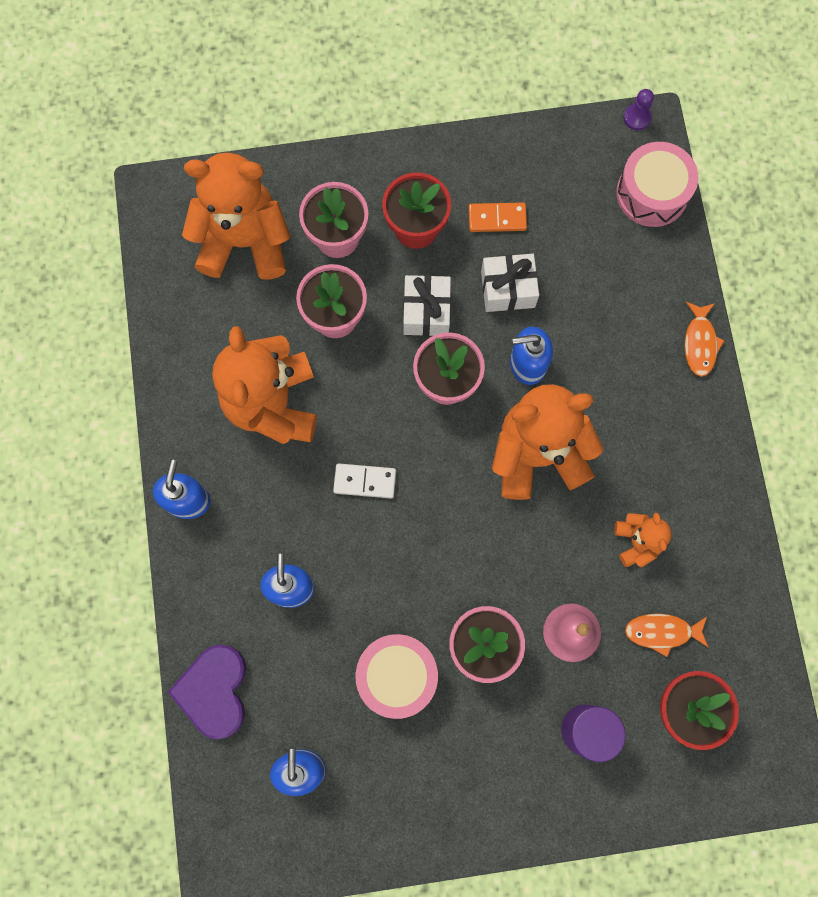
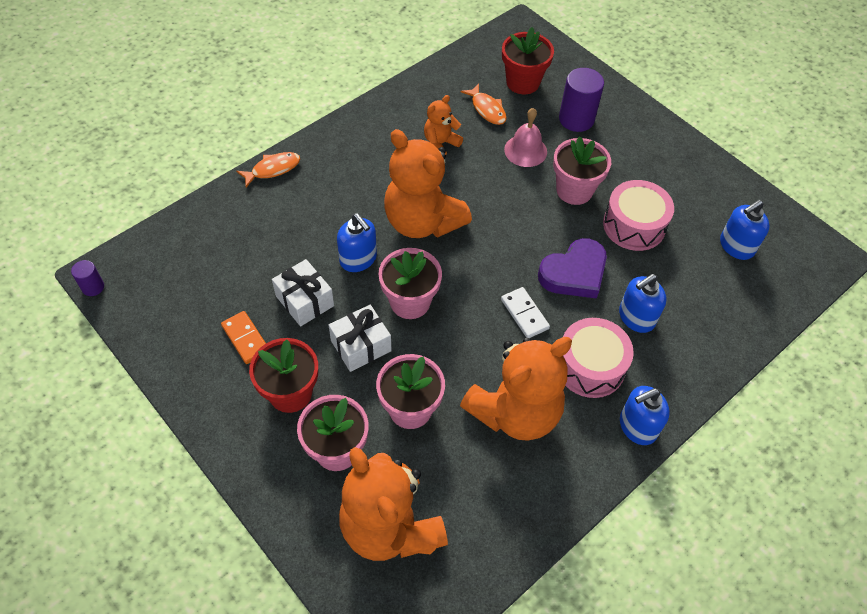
camera: 125 degrees left, 20 degrees down
purple heart [168,645,246,739] -> purple heart moved to [538,238,607,299]
pink drum [616,142,699,227] -> pink drum moved to [563,318,634,398]
purple pawn [624,89,654,130] -> purple cylinder [71,260,104,296]

